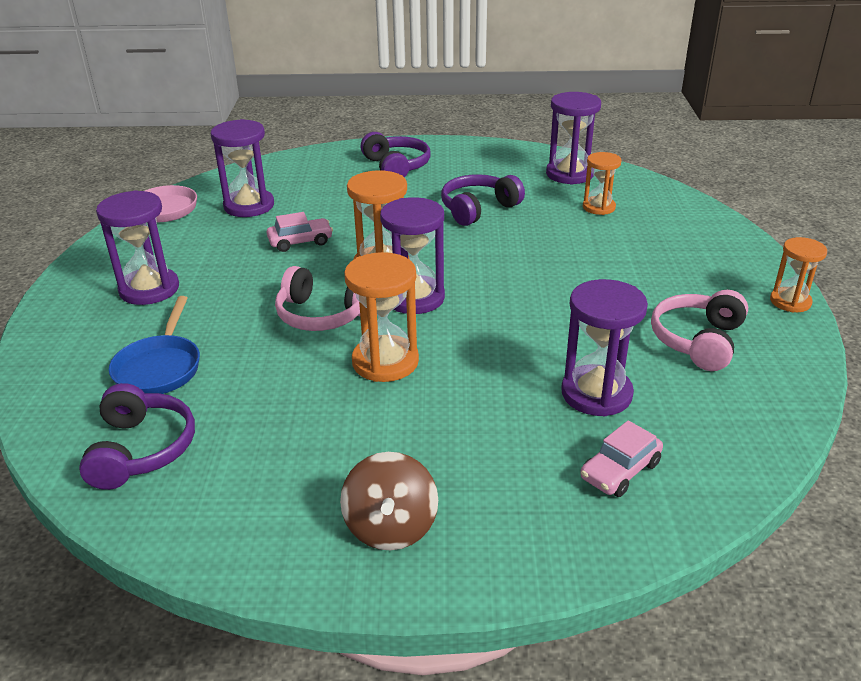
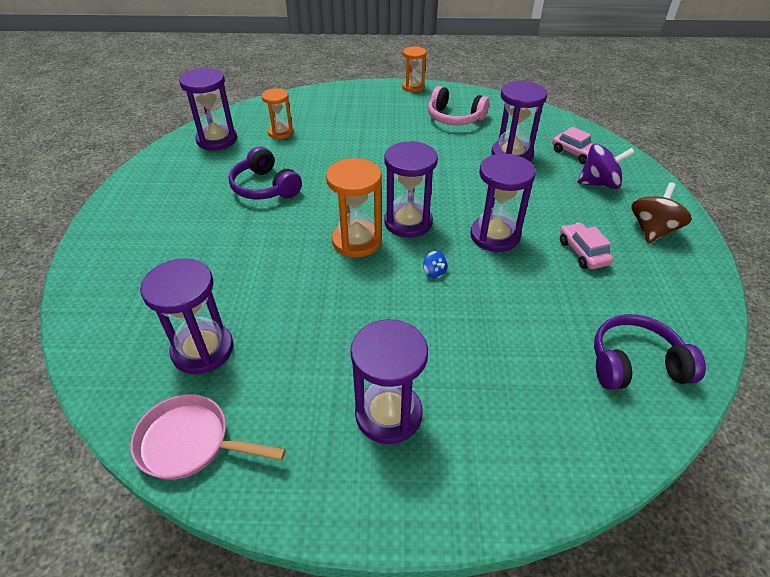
camera: 90 degrees left, 10 degrees up
blue pan [109,296,200,394] -> none
pink car [267,212,333,252] -> pink car moved to [560,223,613,269]
pink headphones [275,266,360,331] -> blue spinning top [423,251,448,279]
brown spinning top [340,452,438,550] -> brown spinning top turned 60 degrees counterclockwise [632,182,692,244]
orange hourglass [344,252,419,382] -> purple hourglass [470,154,536,252]
purple headphones [361,132,431,178] -> none
none -> purple spinning top [578,144,635,189]

